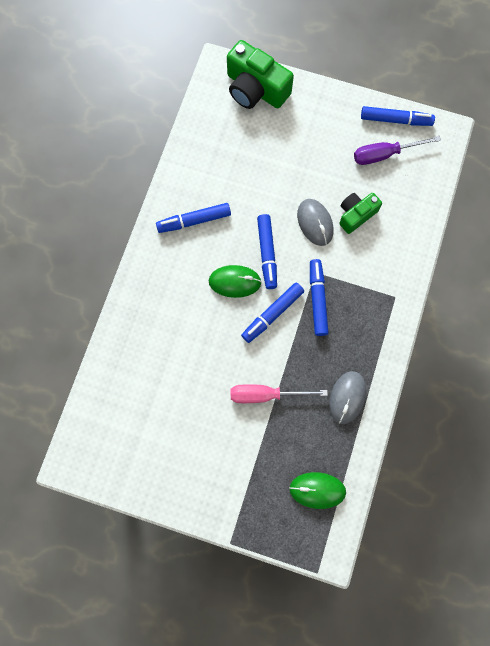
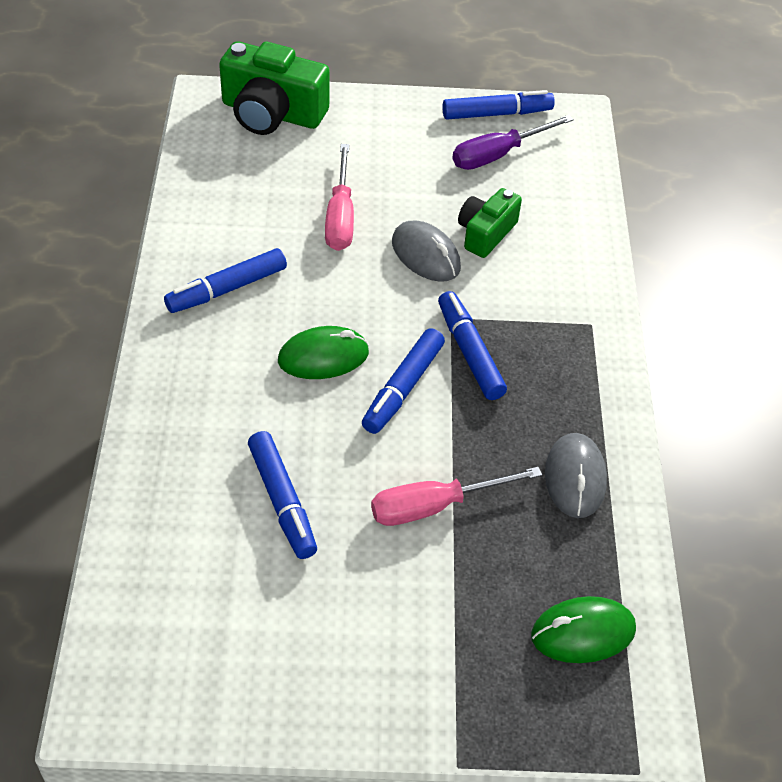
camera: 20 degrees left, 25 degrees down
blue marker [257,214,277,289] -> blue marker moved to [248,431,317,559]
none -> pink screwdriver [325,144,354,251]

